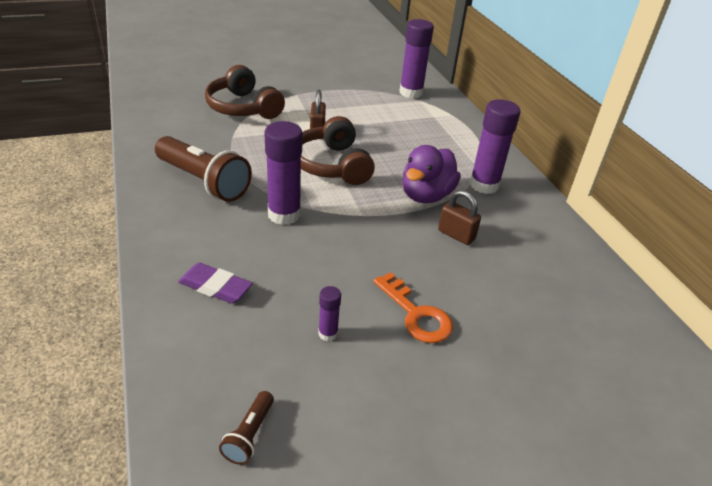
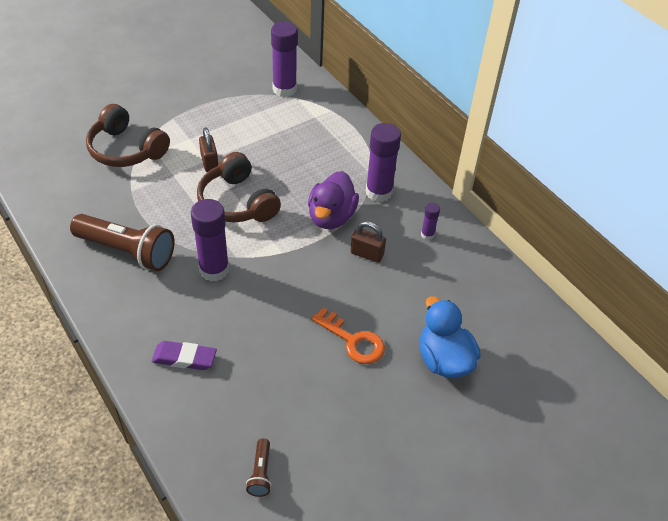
camera: 15 degrees left, 10 degrees up
purple glue stick [318,286,341,341] -> purple glue stick moved to [421,203,440,240]
none -> blue duck [420,296,480,378]

